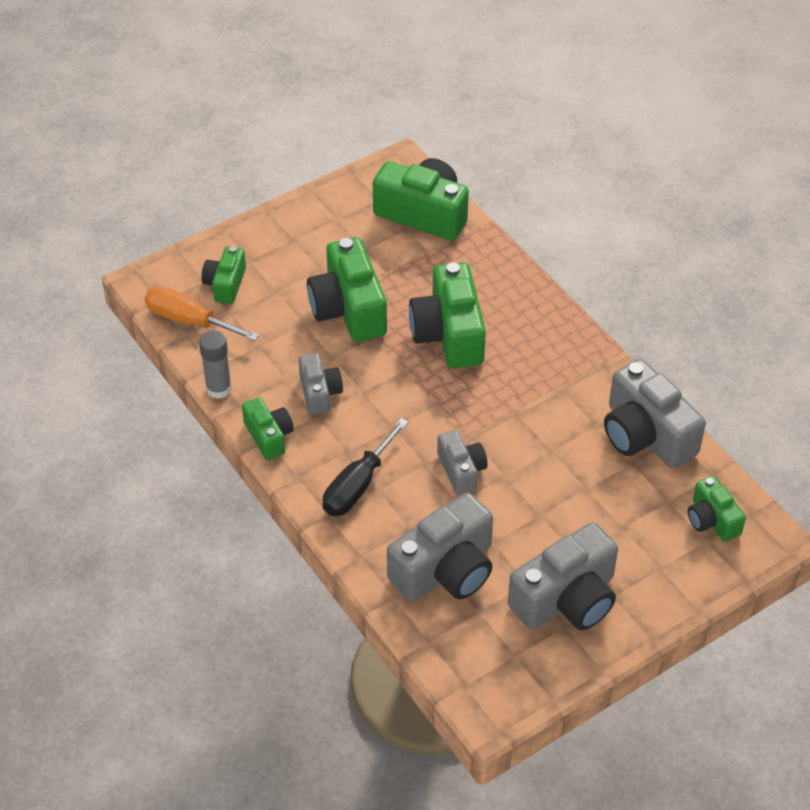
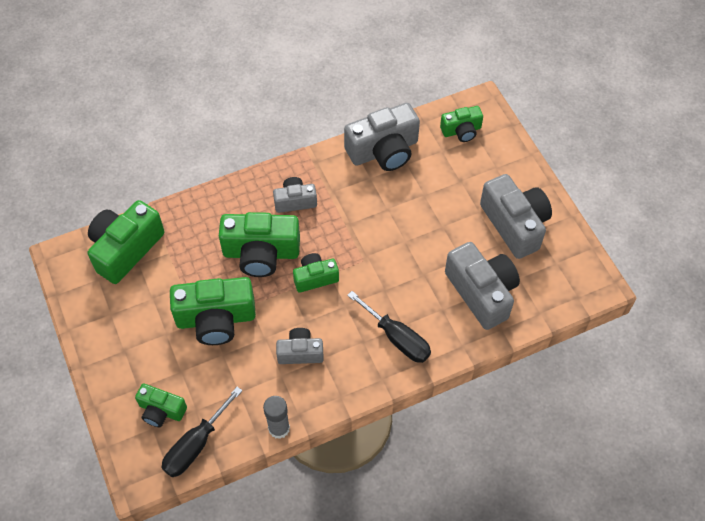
camera: 80 degrees left, 10 degrees up
orange screwdriver [145,286,259,341] -> black screwdriver [162,387,243,477]
green camera [242,397,294,460] -> green camera moved to [293,253,339,293]
grey camera [437,430,488,495] -> grey camera moved to [273,177,317,213]

